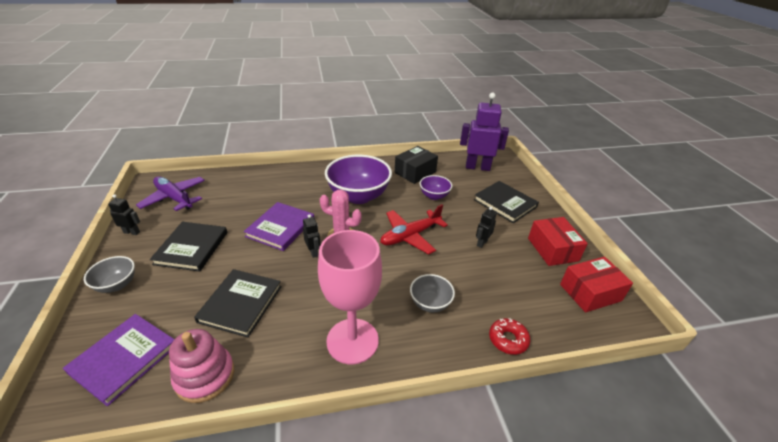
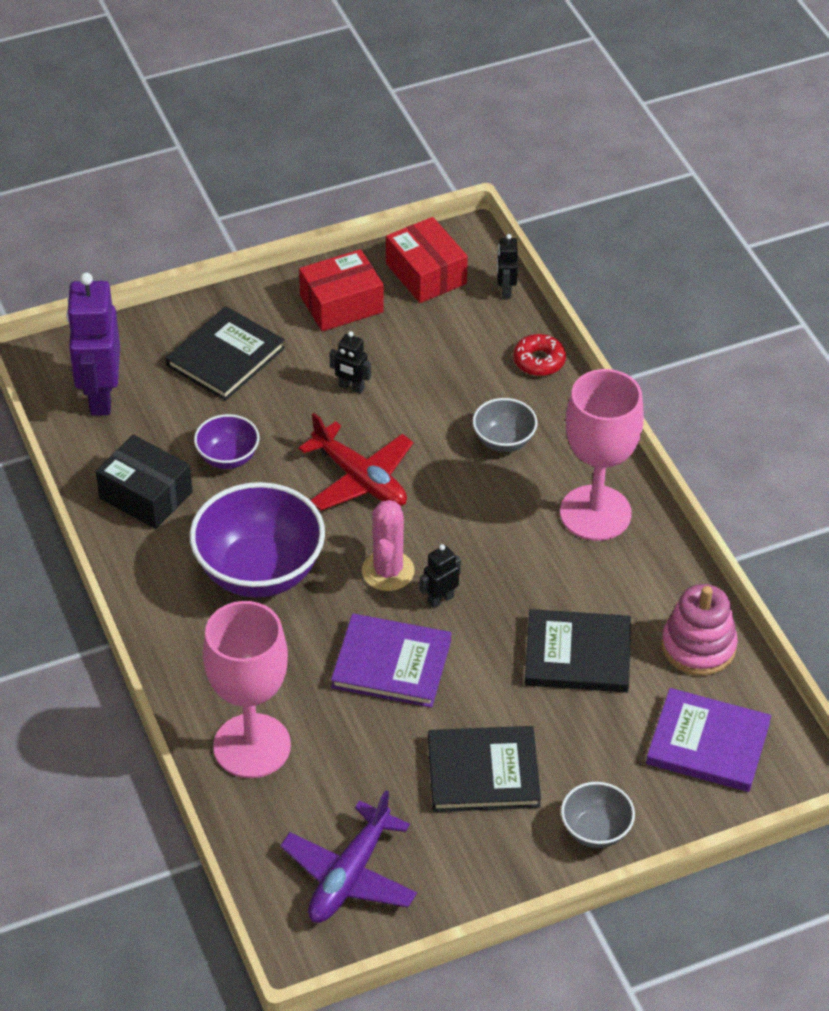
camera: 100 degrees left, 10 degrees up
black robot [108,194,140,235] -> black robot moved to [497,234,518,298]
none -> pink goblet [203,601,291,778]

